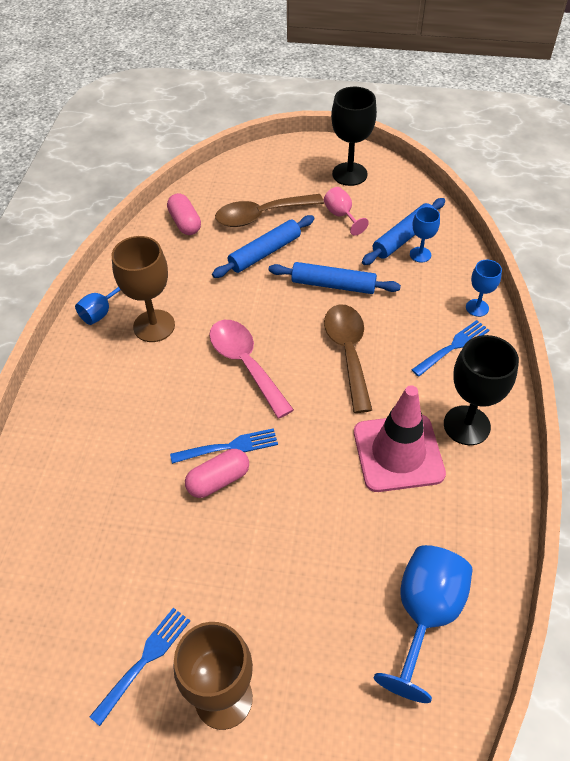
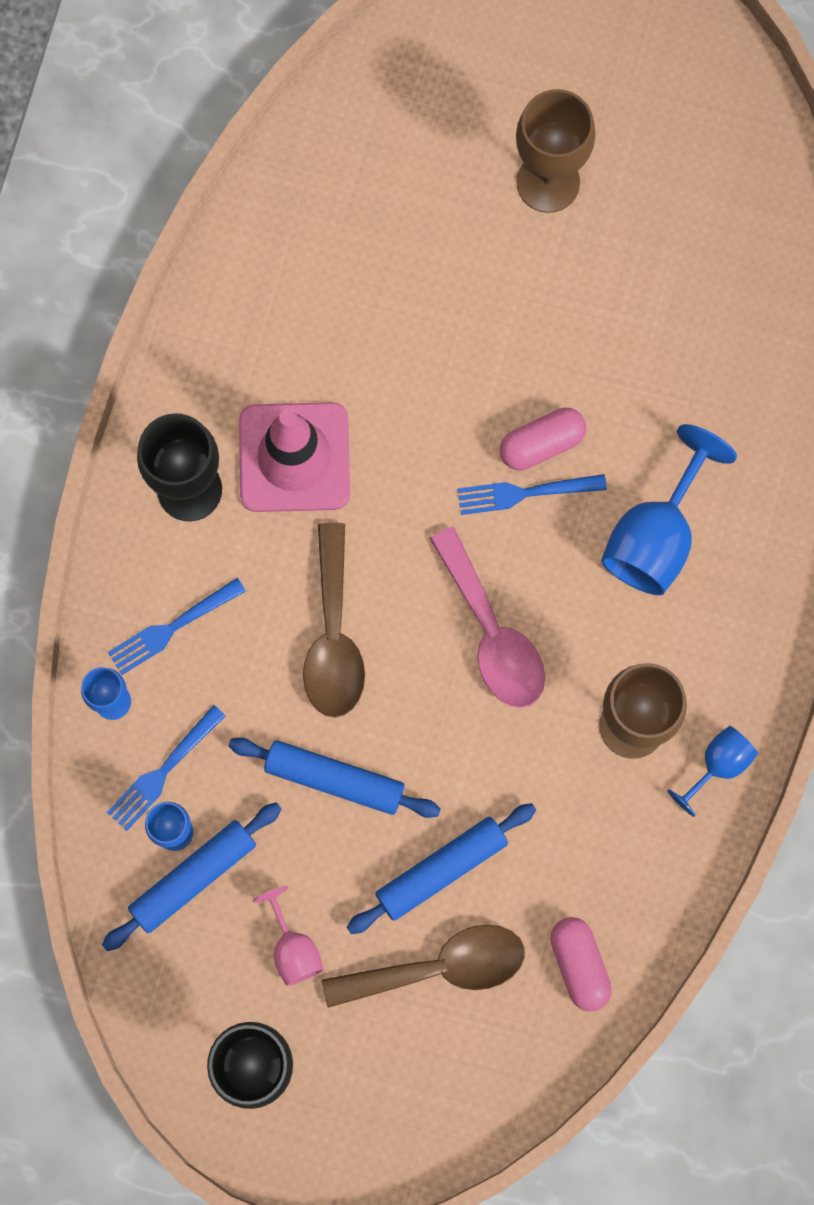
camera: 175 degrees left, 25 degrees up
blue fork [90,608,190,726] -> blue fork moved to [107,705,226,831]
blue goblet [374,545,472,703] -> blue goblet moved to [601,424,737,595]

